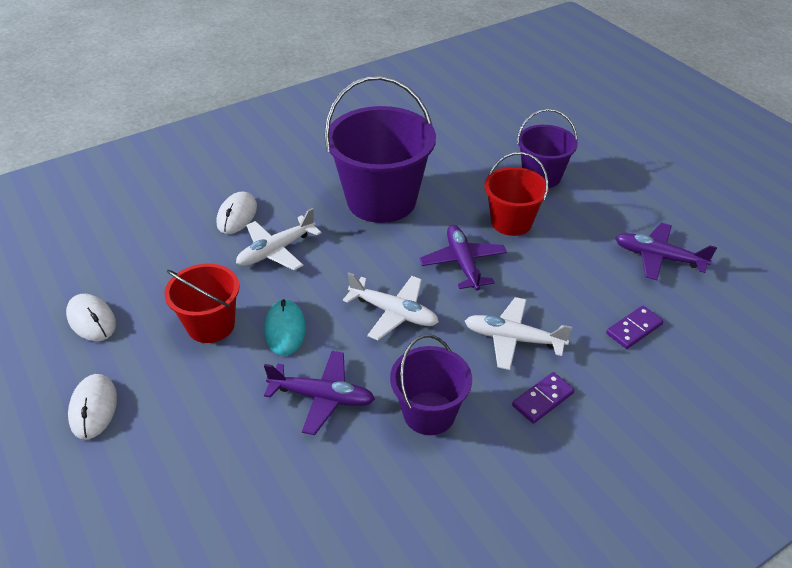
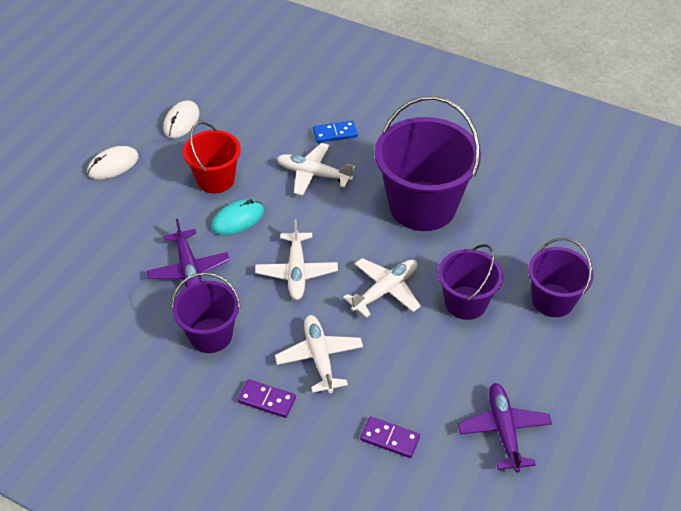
camera: 60 degrees right, 5 degrees up
white mouse [217,192,257,234] -> blue domino [313,121,358,143]
purple plane [419,225,507,291] -> white plane [343,258,421,318]
red bucket [484,152,549,236] -> purple bucket [438,244,503,320]

